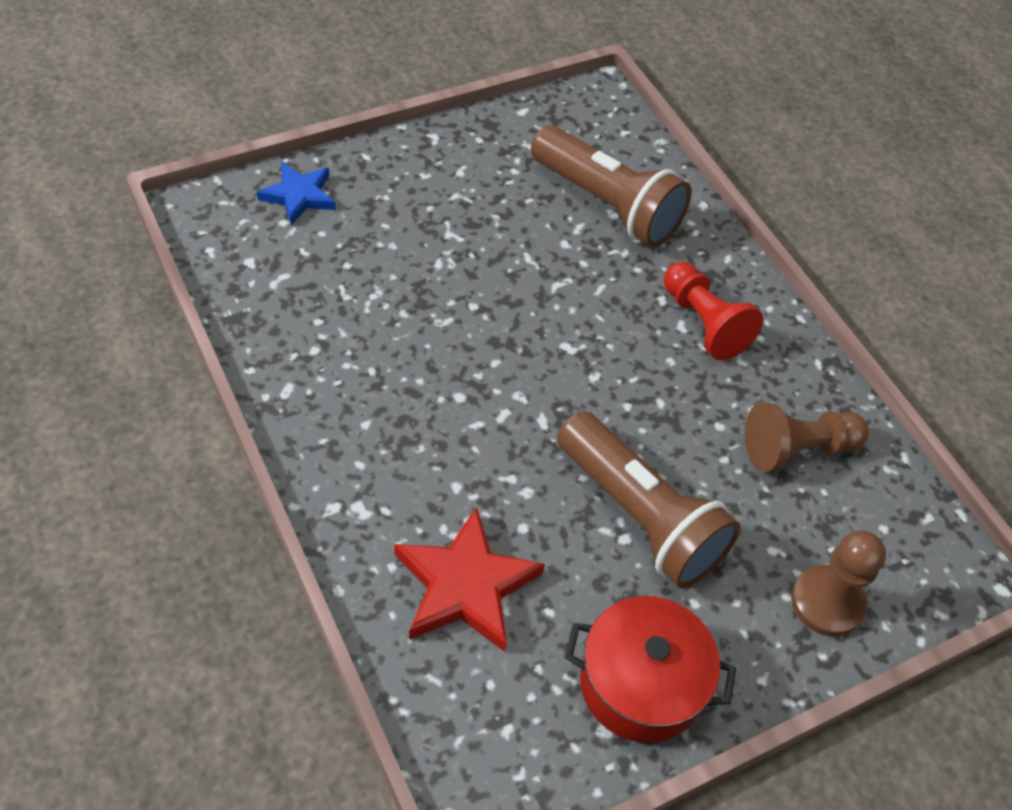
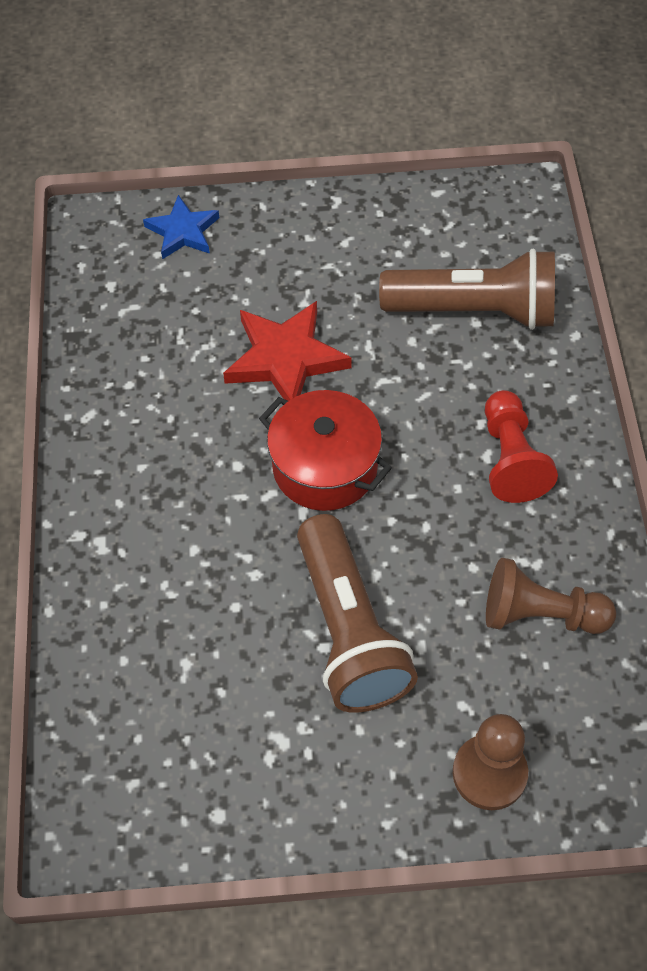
camera: 30 degrees right, 5 degrees up
red star [394,507,545,652] -> red star moved to [223,301,352,401]
brown flashlight [531,125,692,247] -> brown flashlight turned 60 degrees counterclockwise [379,249,555,330]
red pot [564,596,736,743] -> red pot moved to [259,390,392,511]

